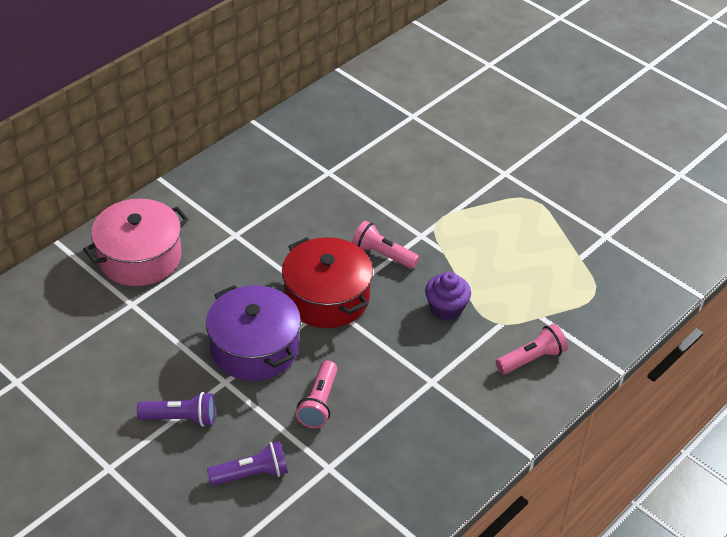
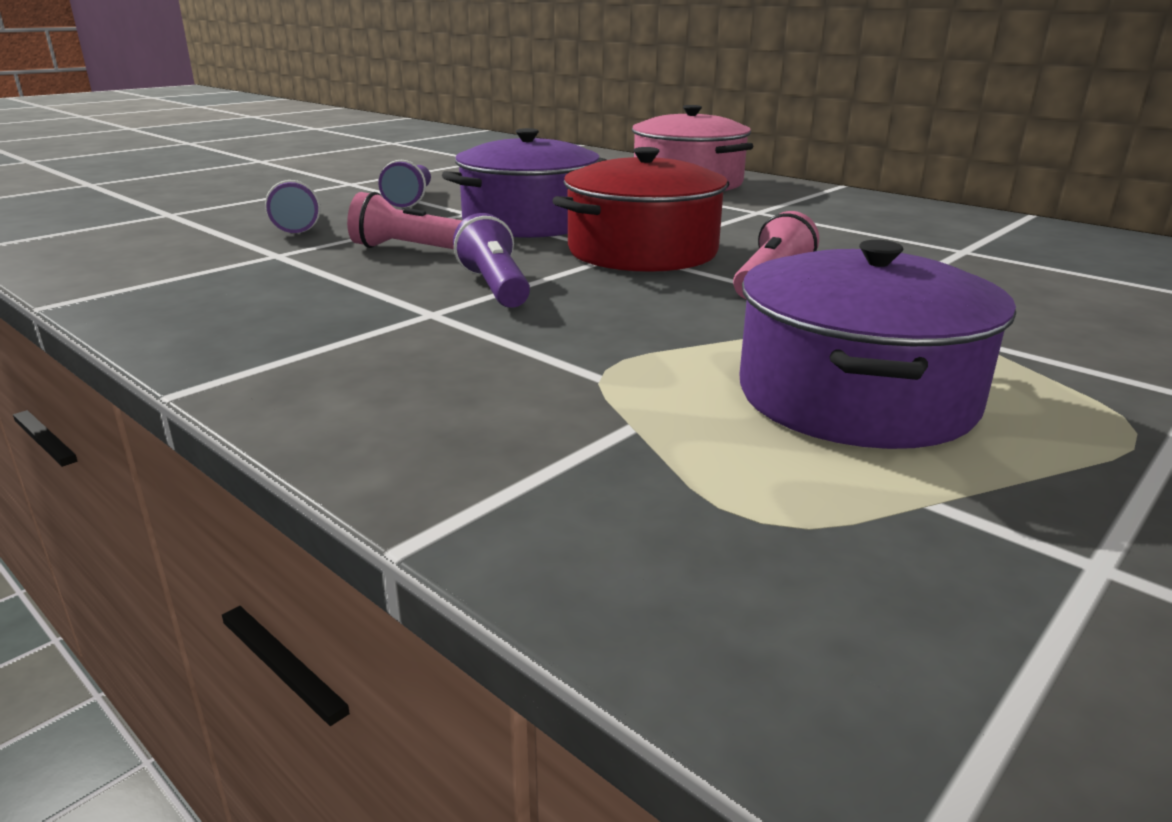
camera: 90 degrees right, 20 degrees down
purple cupcake [425,272,471,320] -> none
pink flashlight [496,324,568,374] -> none
none -> purple flashlight [453,213,530,308]
none -> purple pot [739,240,1016,449]

